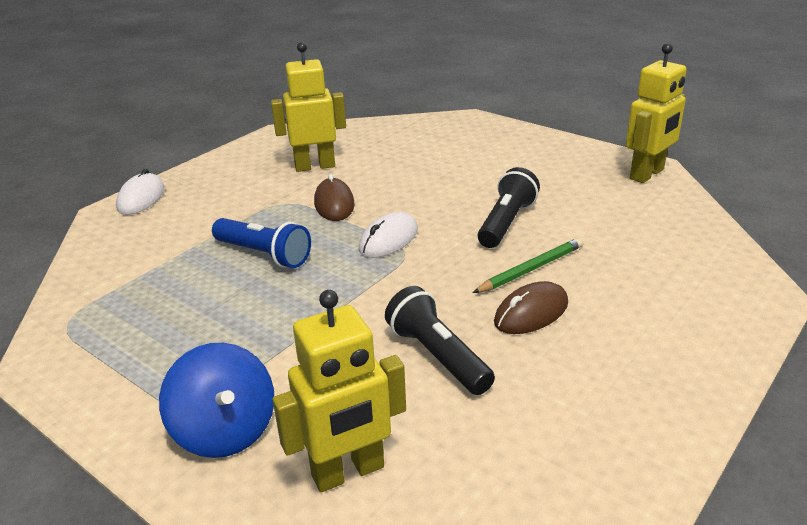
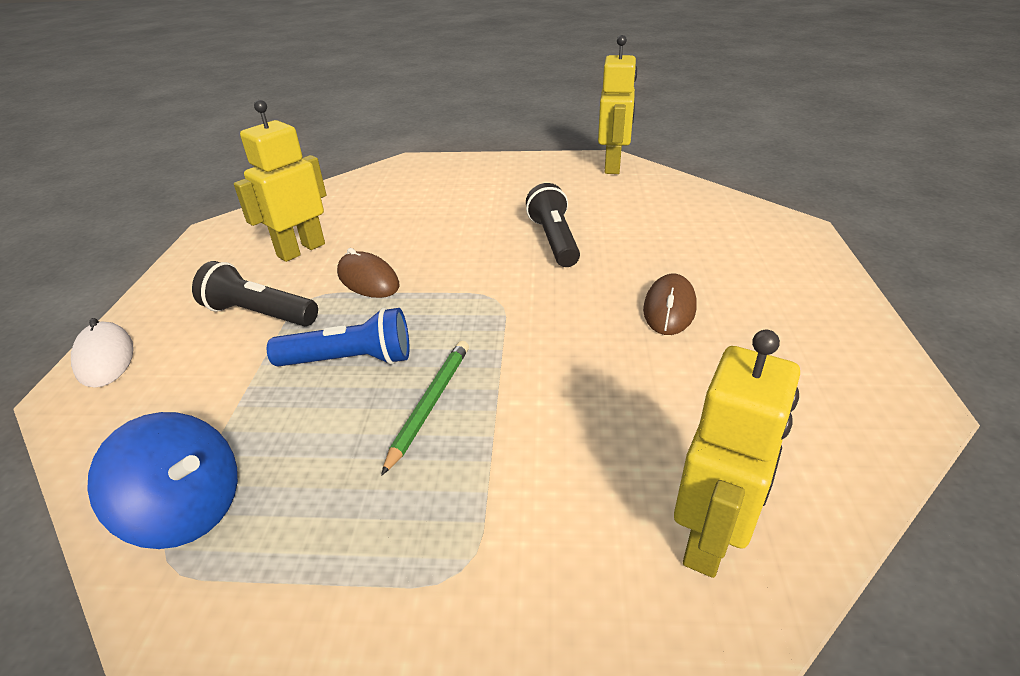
camera: 35 degrees left, 5 degrees up
blue spinning top [159,343,274,458] -> blue spinning top moved to [87,412,238,549]
white mouse [358,212,418,258] -> none
black flashlight [385,286,495,395] -> black flashlight moved to [192,261,318,326]
green pencil [473,238,584,293] -> green pencil moved to [381,341,469,476]

